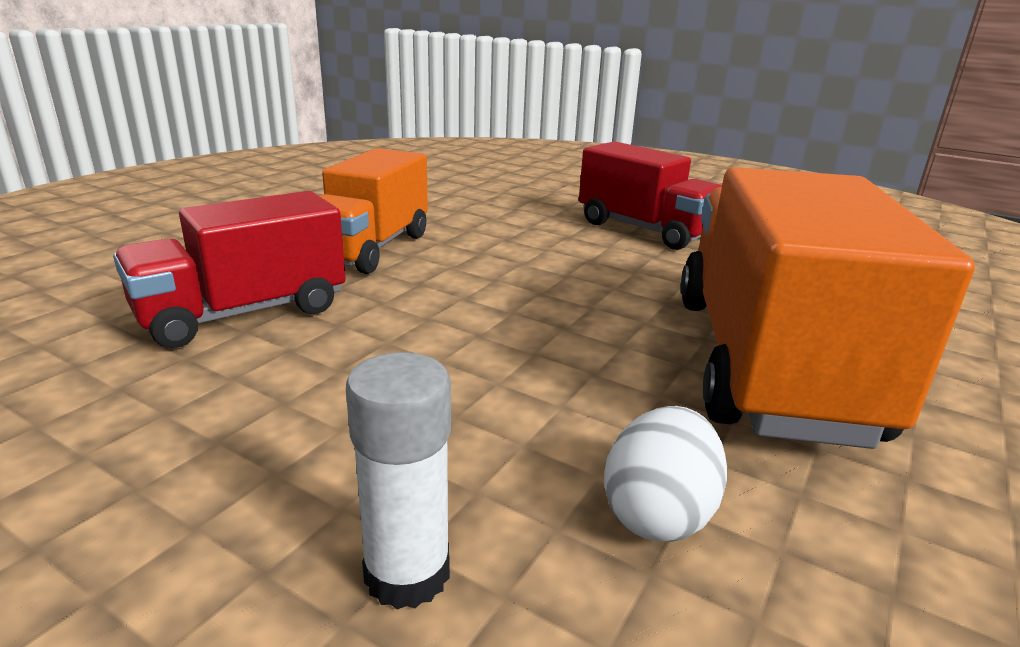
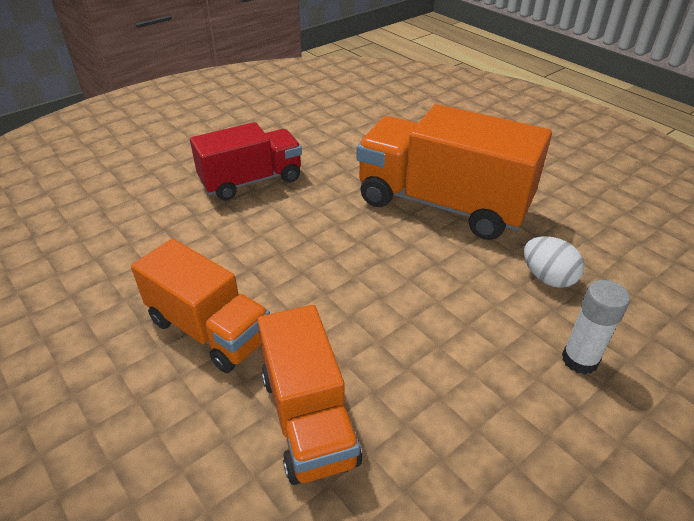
camera: 70 degrees left, 15 degrees up
red truck [113,191,346,348] -> orange truck [257,305,362,485]

